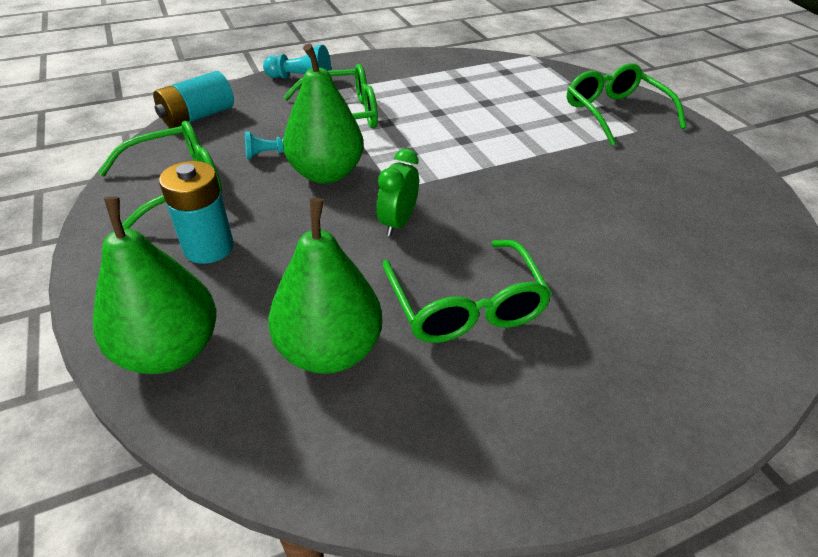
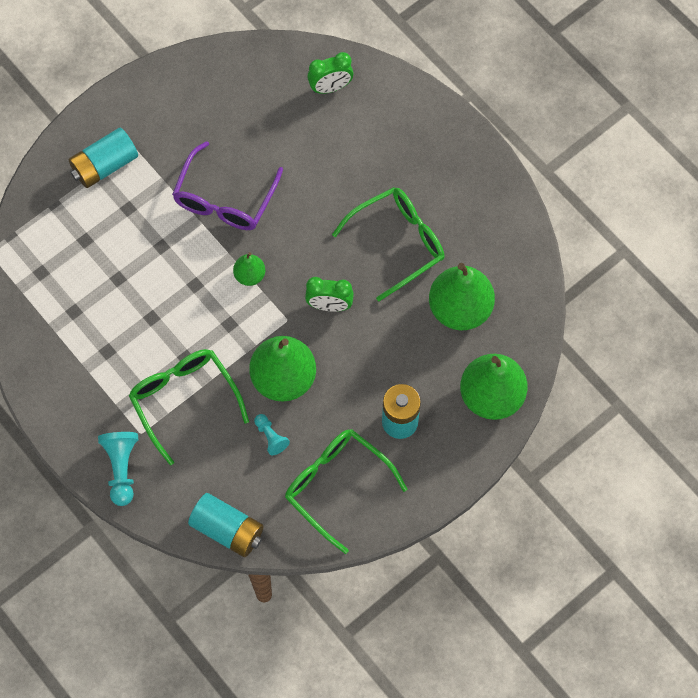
camera: 105 degrees left, 25 degrees up
green glasses [567,63,686,146] -> turquoise battery [68,128,138,188]
none -> purple glasses [172,141,283,230]
none -> green pear [233,252,265,286]
none -> green clock [307,52,353,94]

